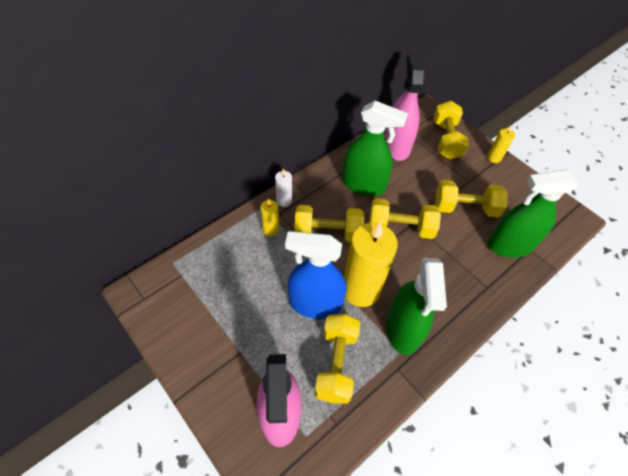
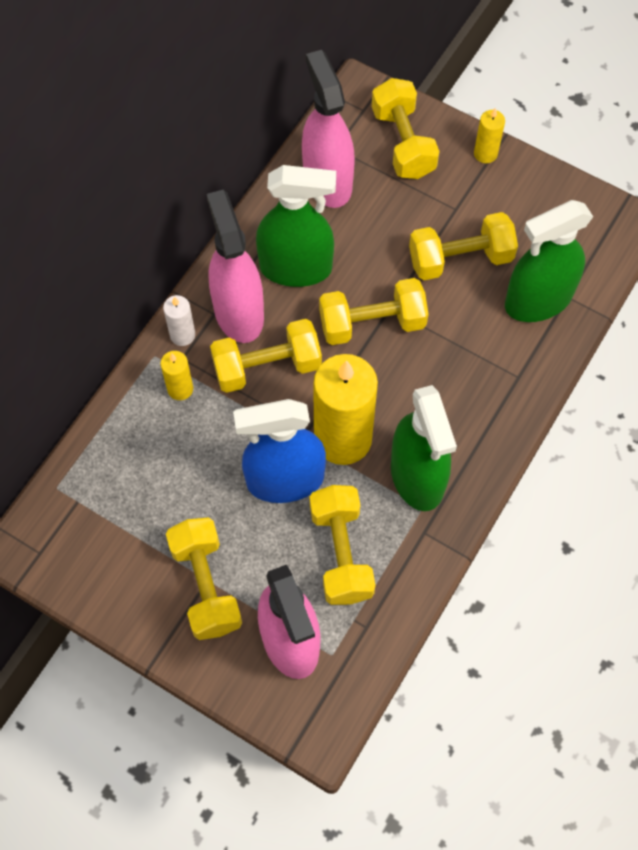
camera: 15 degrees left, 10 degrees up
none -> yellow dumbbell [166,517,242,640]
none -> pink spray bottle [207,190,264,343]

